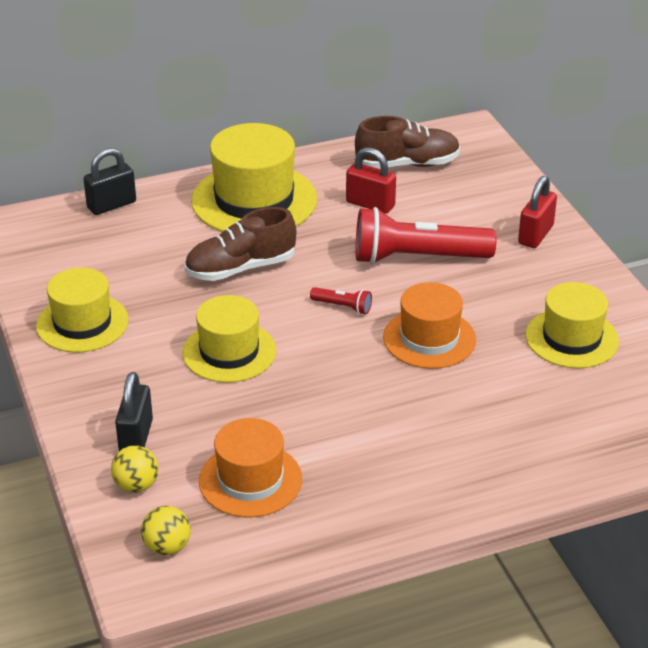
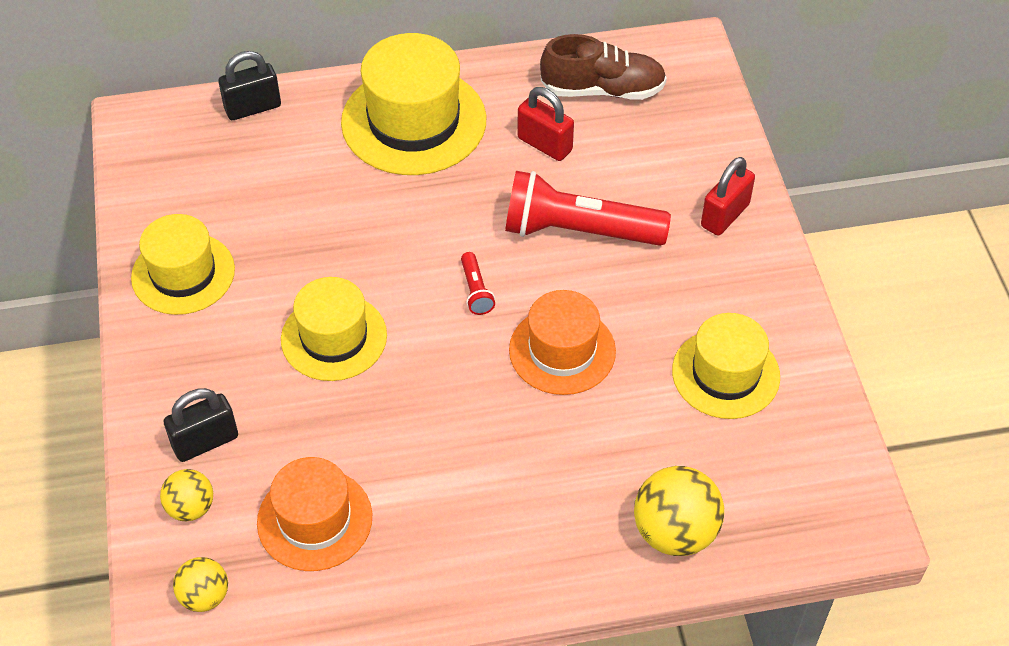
camera: 10 degrees right, 15 degrees up
black padlock [115,372,153,451] -> black padlock turned 45 degrees clockwise [164,388,238,462]
brown shoe [185,207,296,281] -> none
red flashlight [310,287,372,314] -> red flashlight turned 45 degrees clockwise [461,252,495,315]
none -> yellow ball [634,466,724,556]

